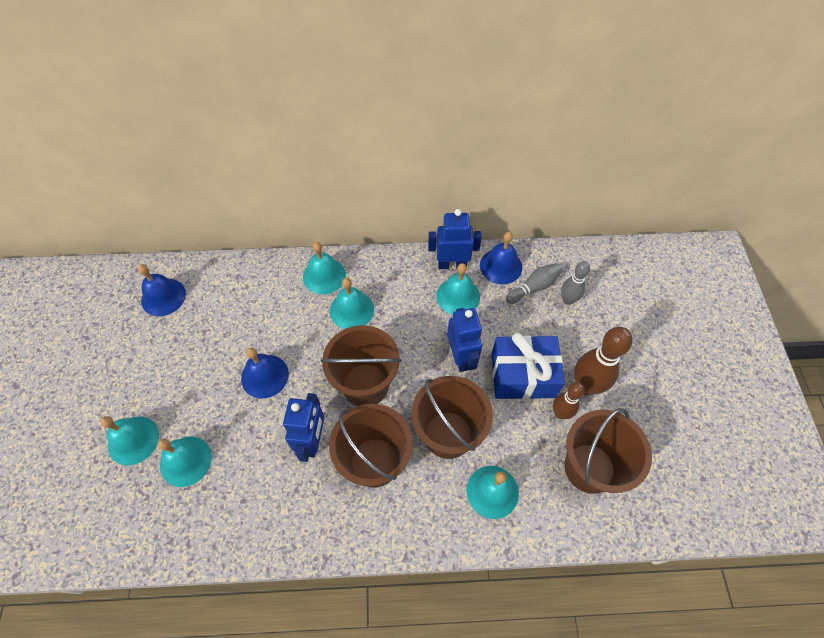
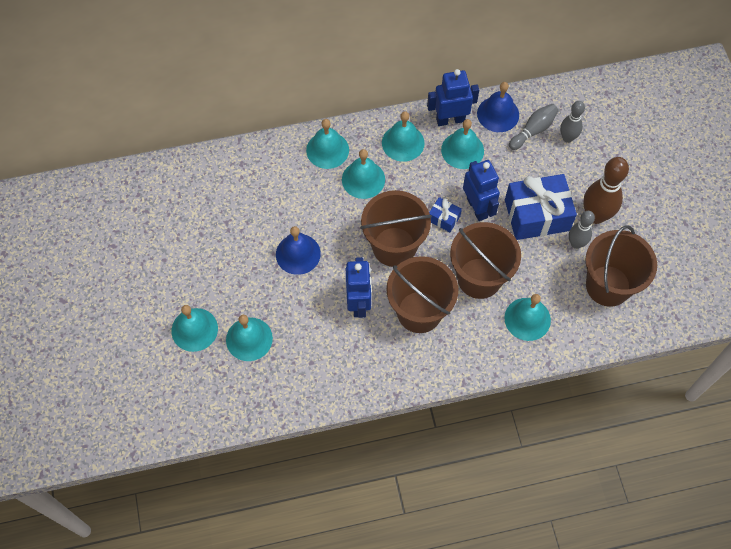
camera: 10 degrees left, 5 degrees up
blue bell [138,264,186,316] -> none
brown bowling pin [553,382,585,419] -> grey bowling pin [569,211,595,249]
none -> turquoise bell [382,111,425,162]
none -> blue gift [429,197,462,232]

